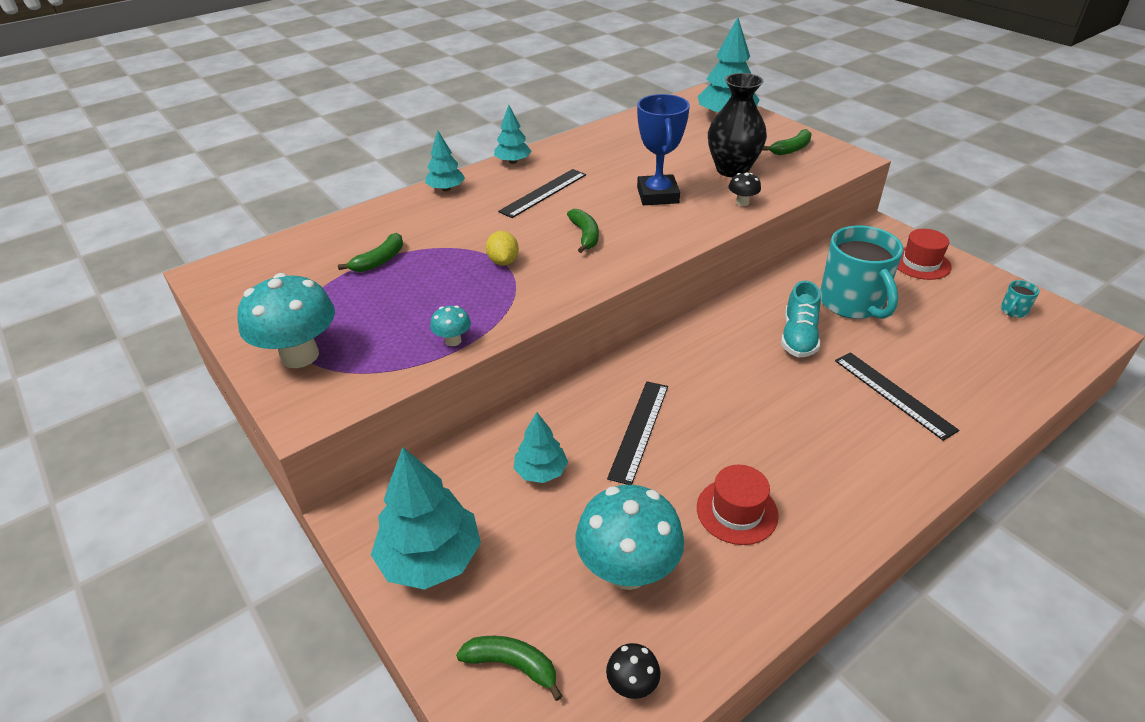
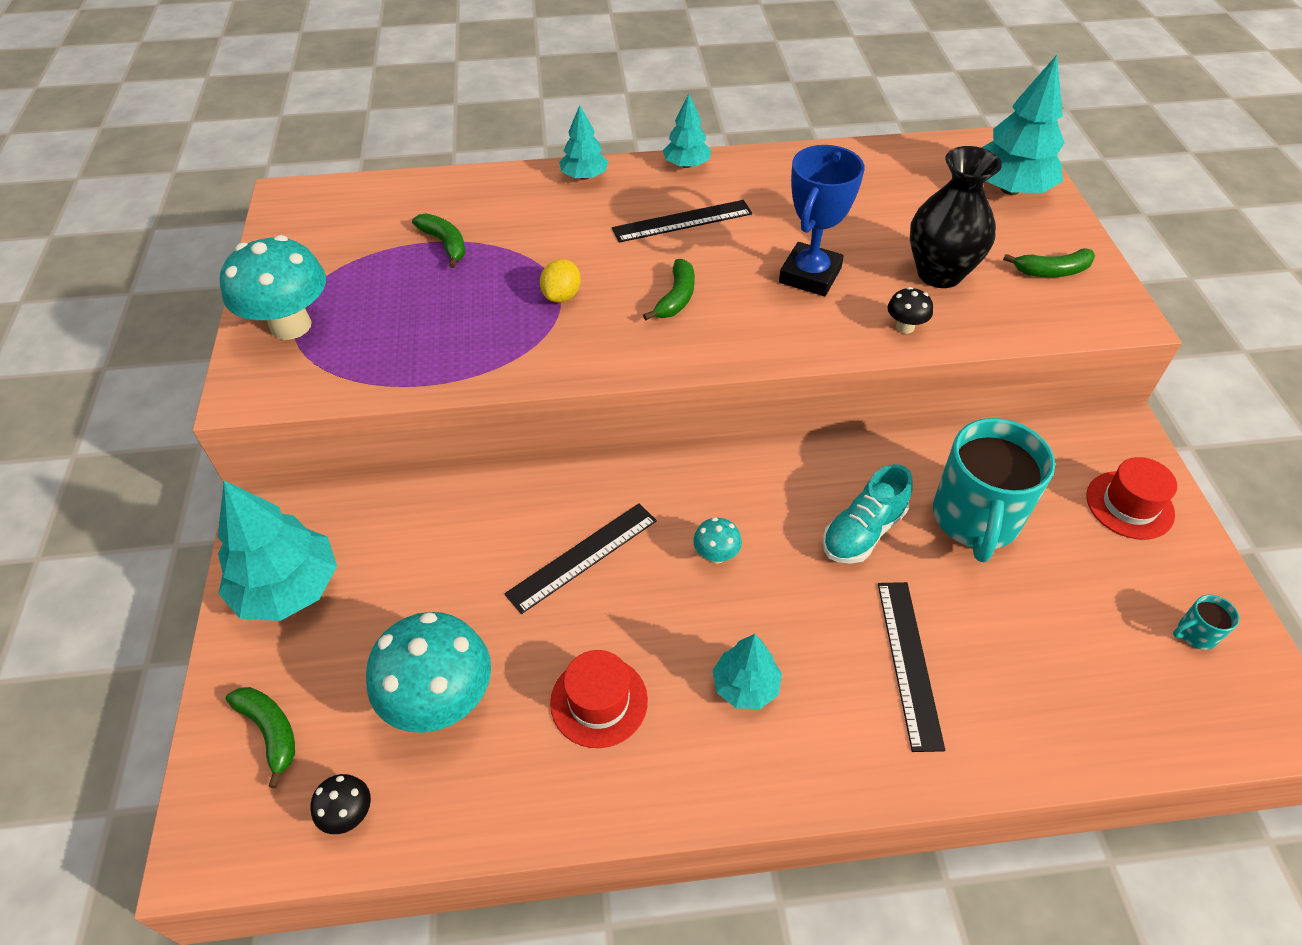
camera: 30 degrees right, 10 degrees up
green banana [338,233,403,272] -> green banana turned 105 degrees counterclockwise [412,214,466,268]
turquoise mushroom [430,305,471,346] -> turquoise mushroom moved to [693,517,742,564]
turquoise tree [514,412,568,483] -> turquoise tree moved to [712,634,782,709]

